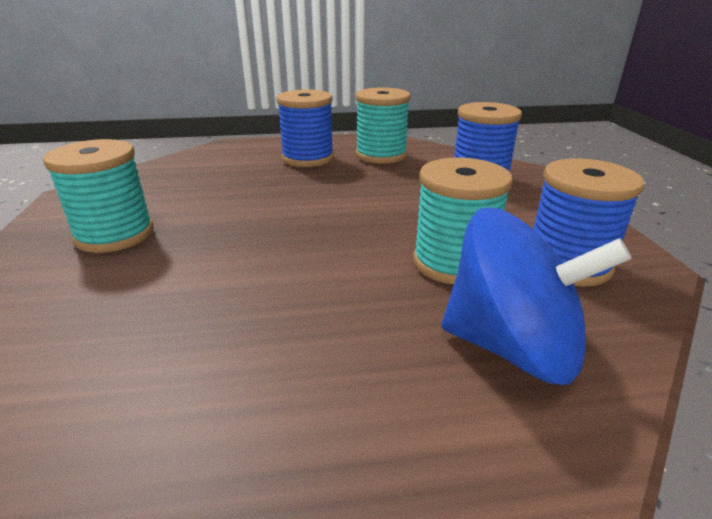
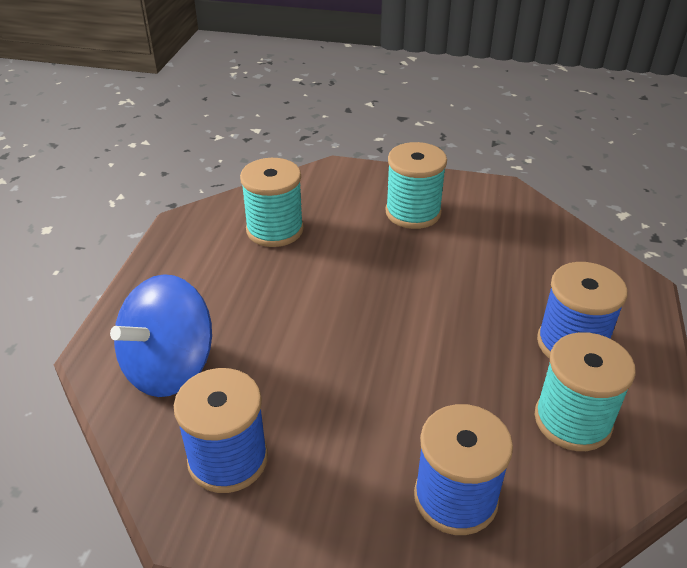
camera: 110 degrees right, 10 degrees up
turquoise spool [413,158,513,284] -> turquoise spool moved to [240,158,304,247]

